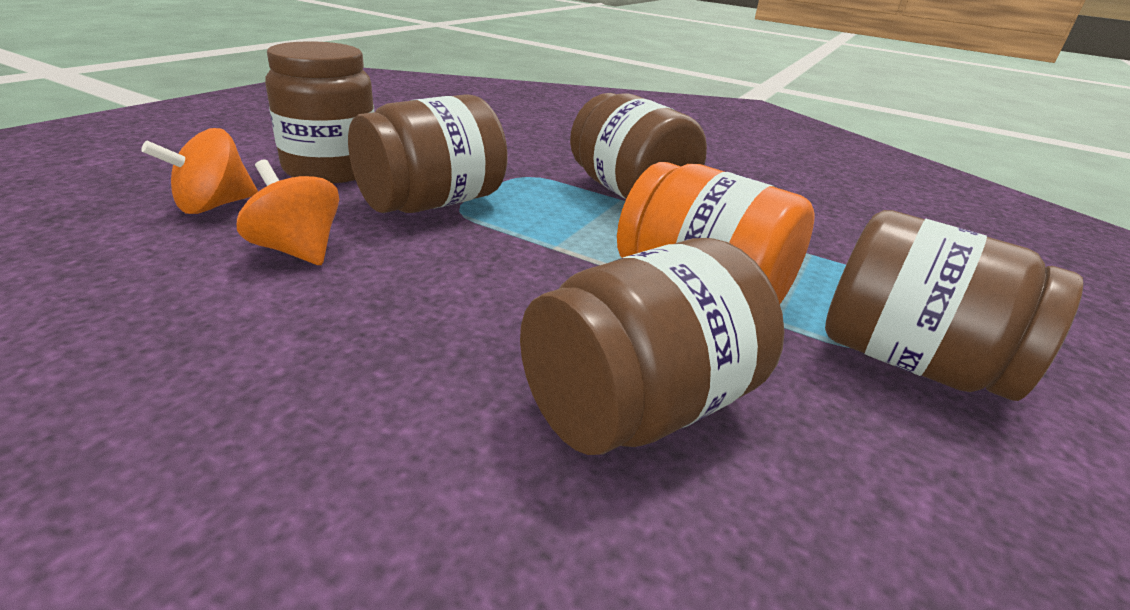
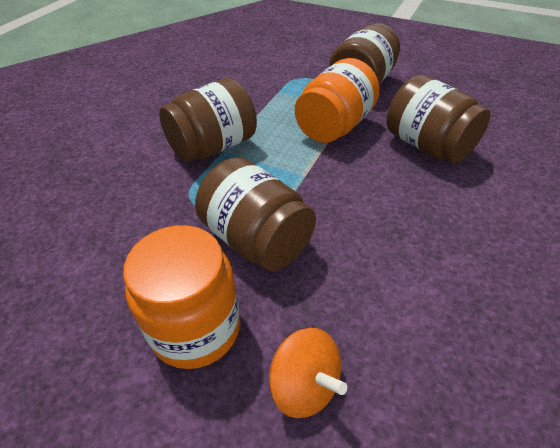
camera: 90 degrees left, 15 degrees up
orange spinning top [237,160,339,265] -> none
brown jar [265,41,375,183] -> orange jar [123,225,240,369]

